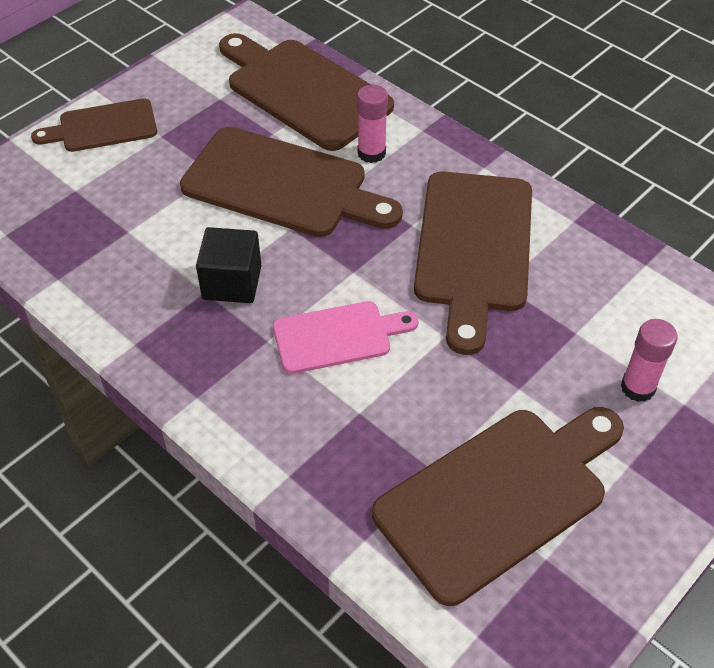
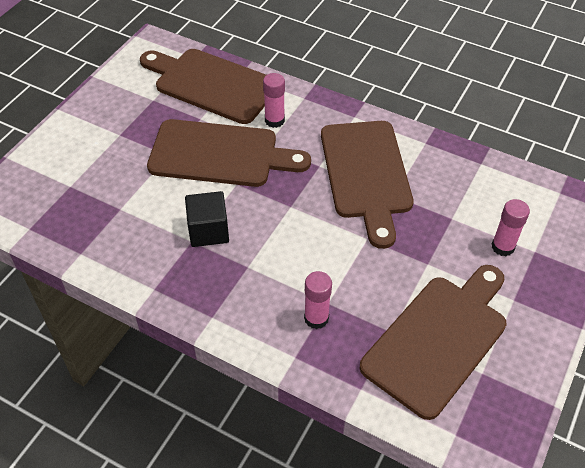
camera: 15 degrees left, 0 degrees up
brown cutting board [31,98,157,152] -> none
pink cutting board [273,301,418,374] -> none
none -> pink glue stick [304,271,332,329]

